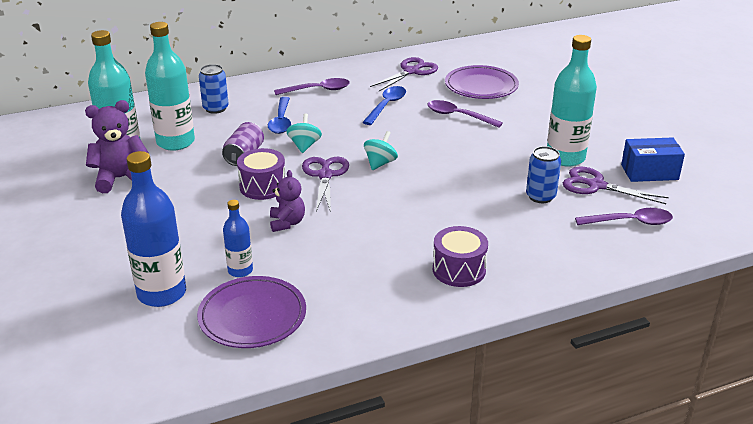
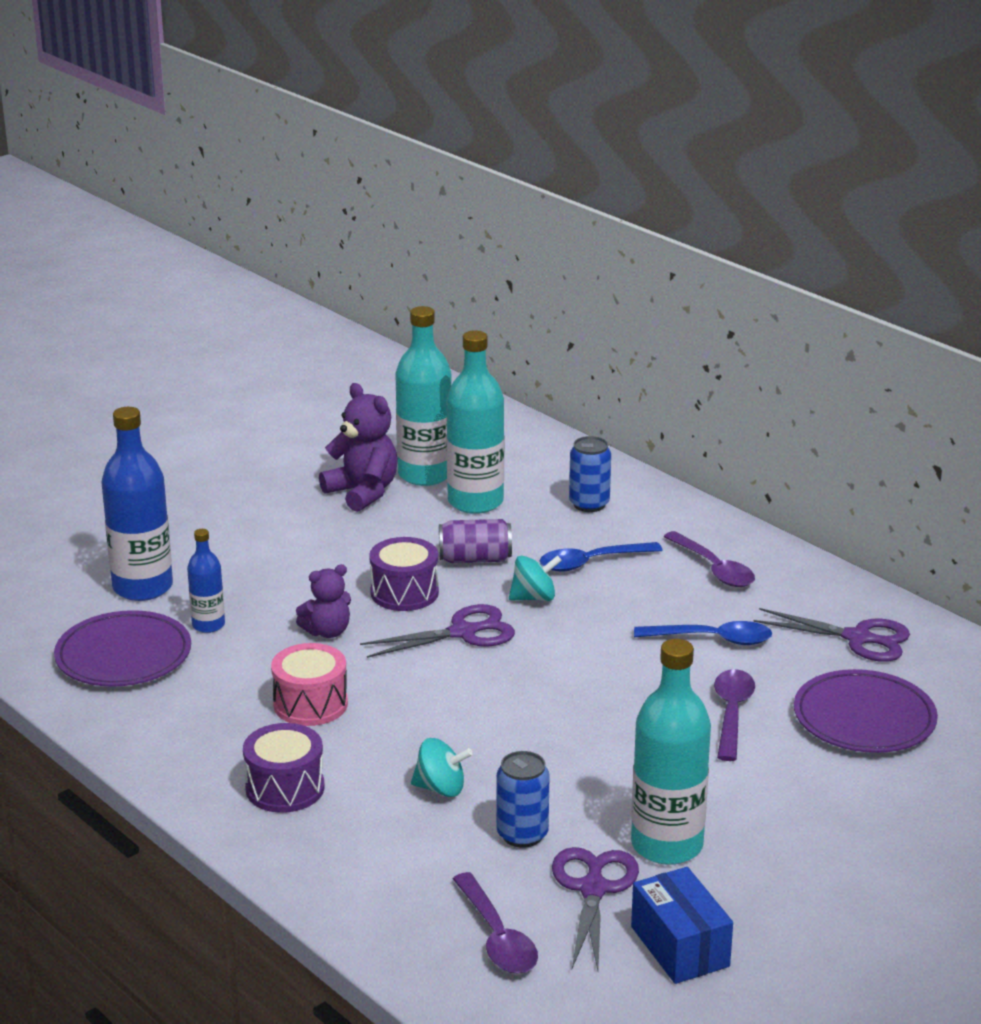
camera: 70 degrees right, 5 degrees down
turquoise spinning top [364,131,398,170] -> turquoise spinning top moved to [411,738,473,797]
none -> pink drum [271,643,348,726]

